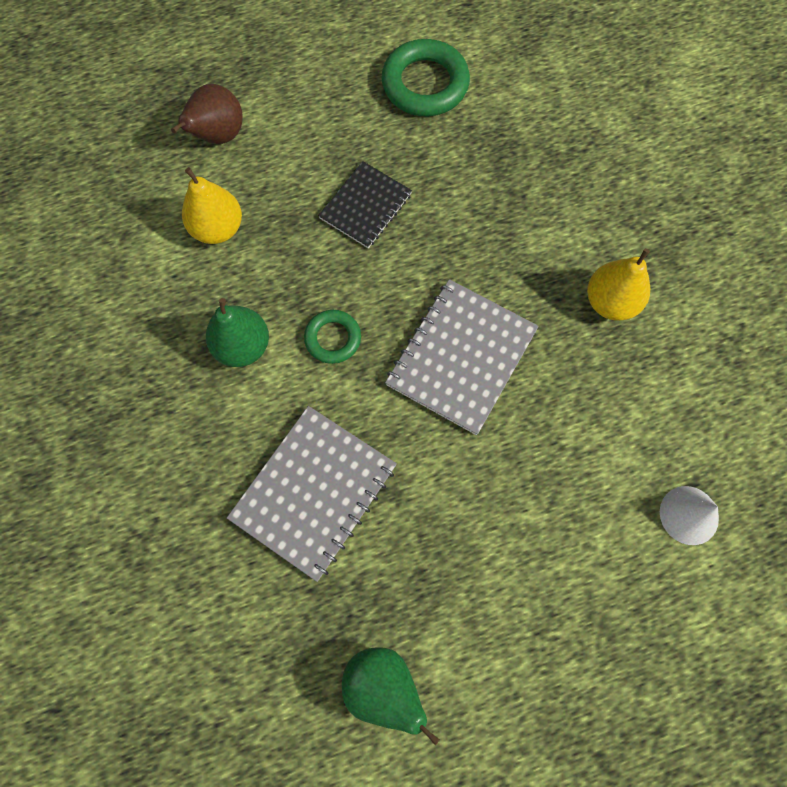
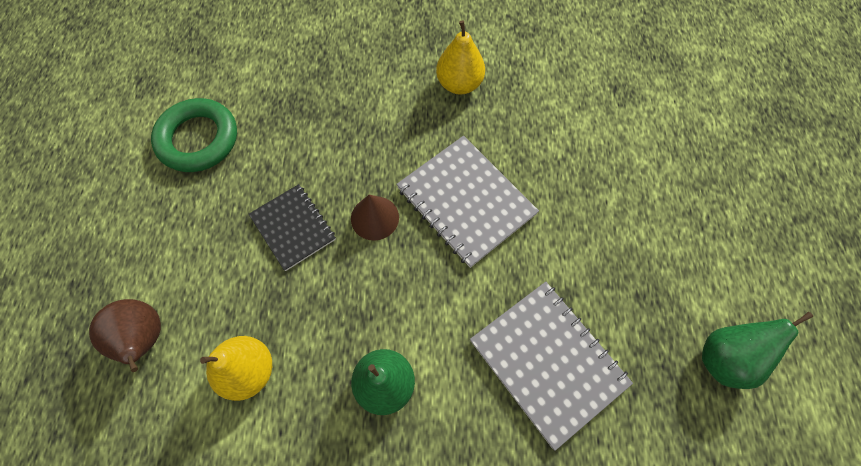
camera: 70 degrees left, 5 degrees down
green ring [304,310,361,364] -> none
white cone [660,486,719,545] -> none
none -> brown cone [351,195,399,241]

